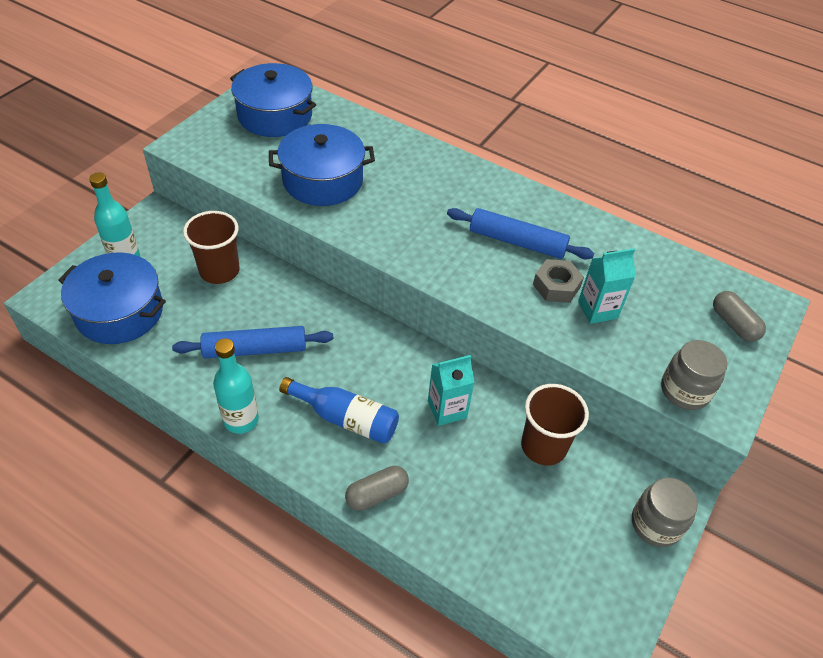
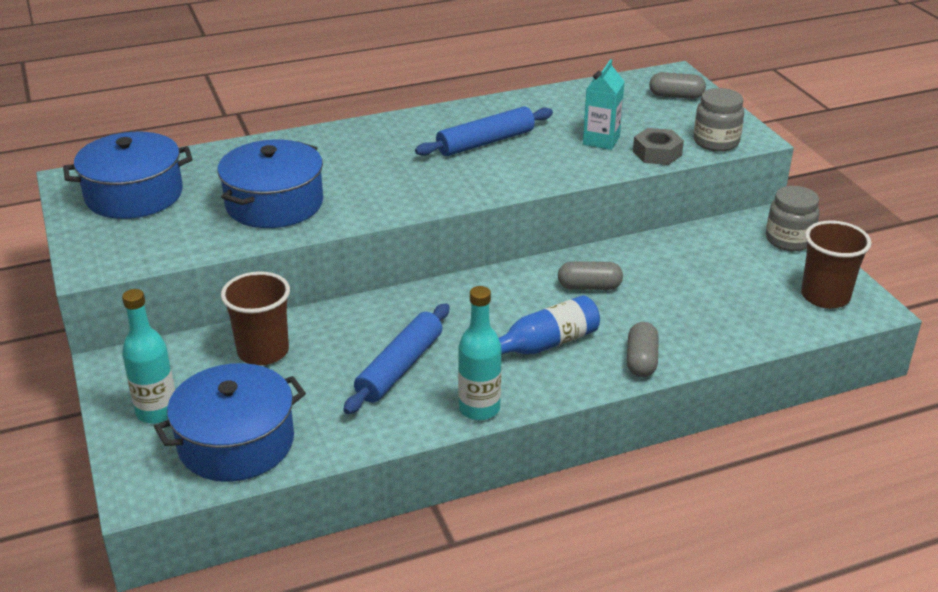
camera: 50 degrees left, 15 degrees down
turquoise carton [428,355,475,426] -> grey capsule [558,261,623,290]
brown cup [521,384,589,466] -> brown cup moved to [801,220,872,309]
grey nut [533,259,584,303] -> grey nut moved to [633,128,684,165]

